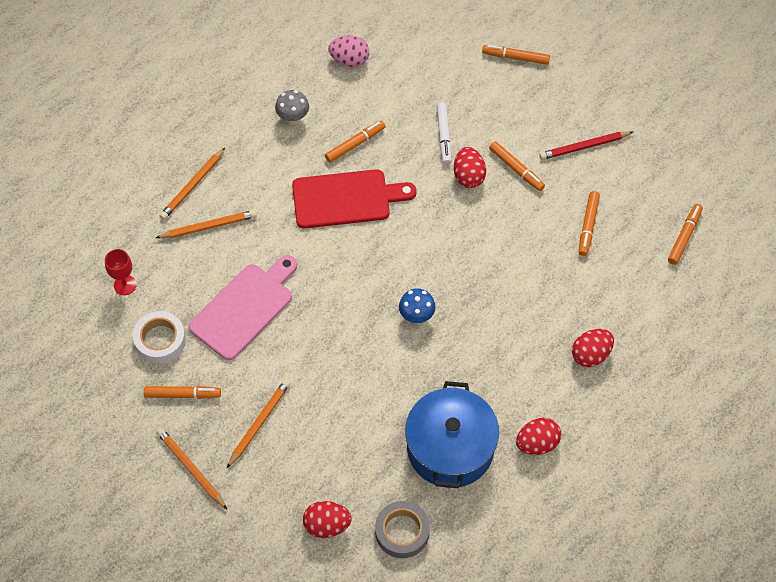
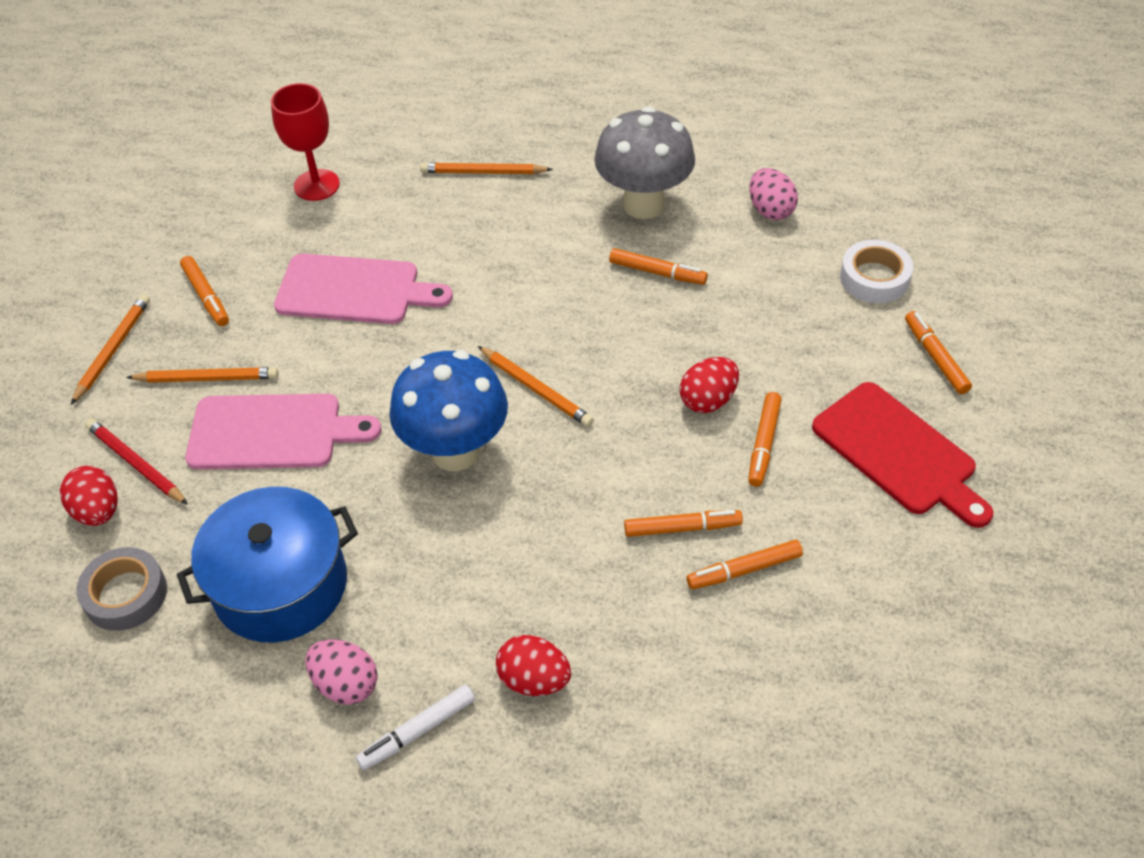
camera: 60 degrees right, 10 degrees down
red goblet [105,249,137,295] -> red goblet [271,83,340,201], size x1.58
white tape [133,311,186,364] -> white tape moved to [840,240,913,303]
orange pencil [156,210,257,239] -> orange pencil moved to [478,346,594,427]
grey mushroom [275,90,309,125] -> grey mushroom [594,107,695,219], size x2.08
red cutting board [292,169,417,228] -> red cutting board moved to [812,382,993,528]
blue mushroom [399,288,436,324] -> blue mushroom [389,350,508,471], size x2.08
white marker [437,102,451,164] -> white marker moved to [356,685,475,770]
red egg [516,418,561,455] -> pink egg [305,639,378,705]
red pencil [539,131,633,160] -> red pencil moved to [85,419,188,505]
orange marker [668,204,703,265] -> orange marker moved to [624,510,743,537]
none -> pink cutting board [185,394,381,470]

